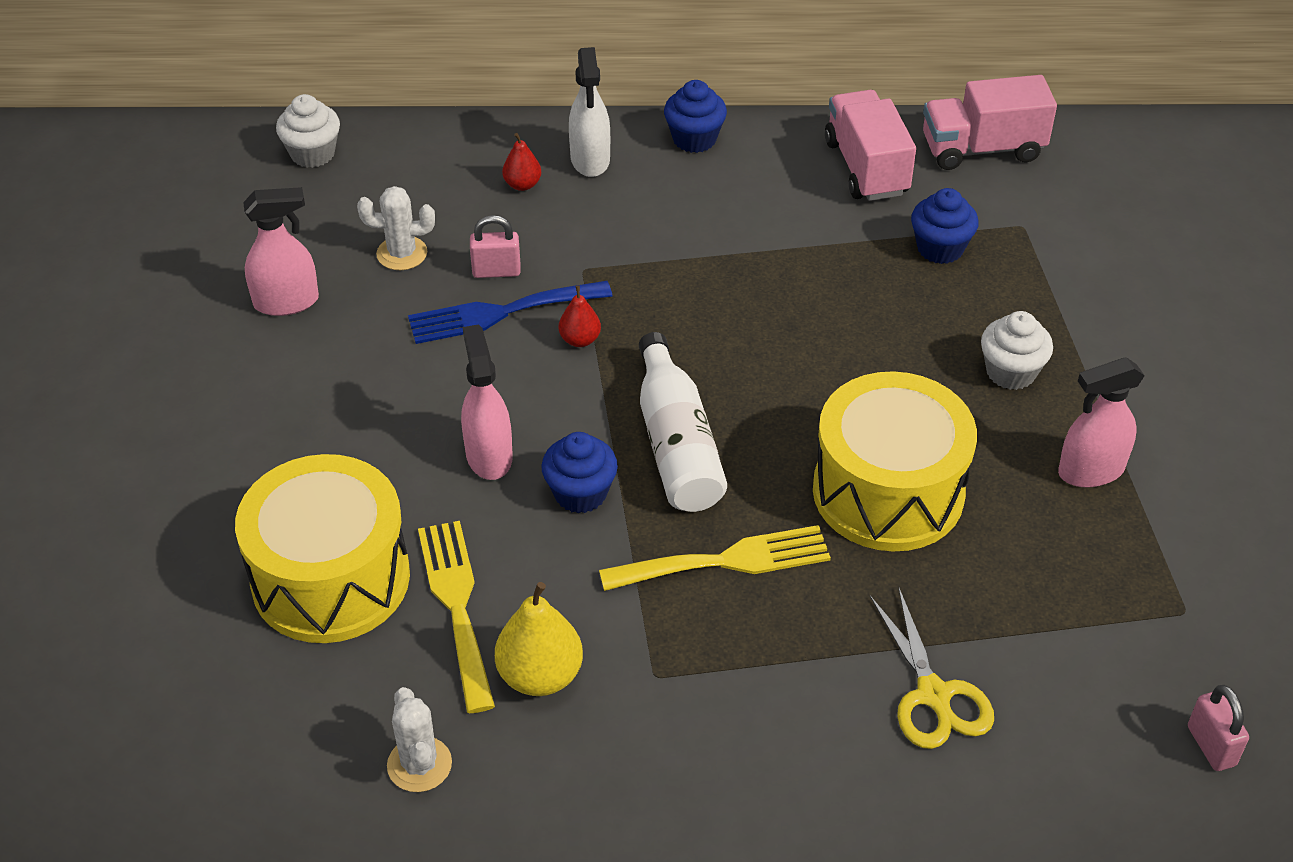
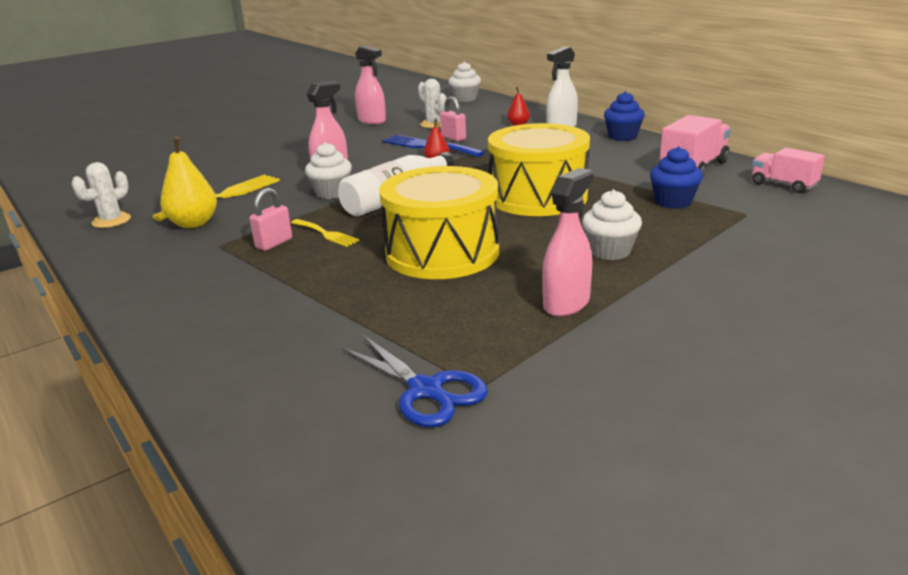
camera: 55 degrees right, 20 degrees down
yellow drum [235,454,410,643] -> yellow drum moved to [488,123,590,216]
blue cupcake [541,432,618,513] -> white cupcake [305,142,352,199]
yellow fork [599,525,831,591] -> yellow fork [291,219,360,247], size x0.58
yellow scissors [870,587,994,749] -> none
pink truck [923,75,1057,170] -> pink truck [752,148,825,193], size x0.65
pink spray bottle [1058,357,1145,488] -> pink spray bottle turned 90 degrees clockwise [542,168,593,317]
pink padlock [1188,685,1249,771] -> pink padlock moved to [249,188,292,251]
none -> blue scissors [341,335,488,427]

